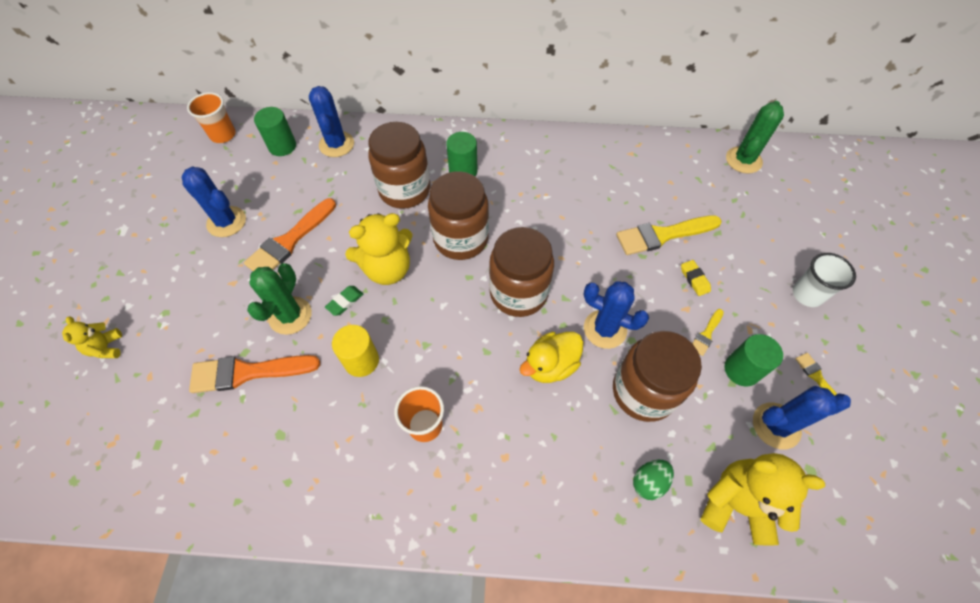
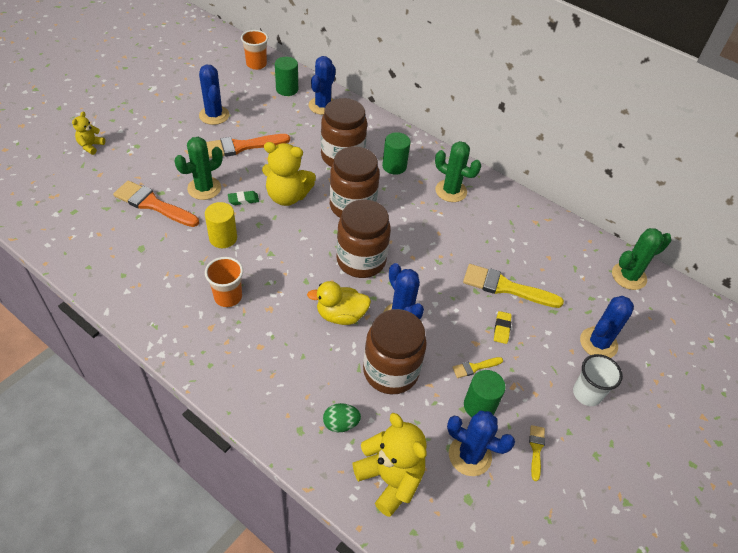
camera: 30 degrees right, 10 degrees down
none -> green cactus [435,141,481,202]
none -> blue cactus [580,296,634,358]

